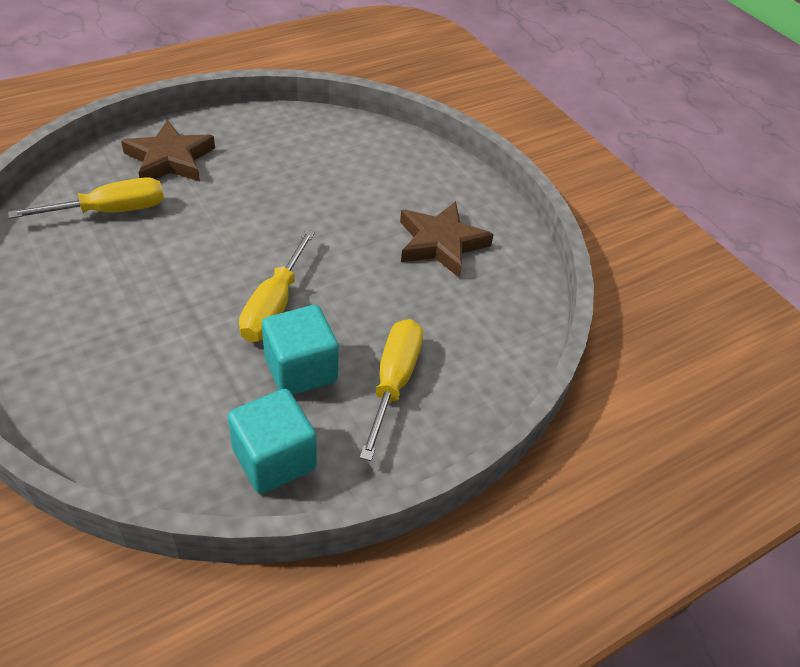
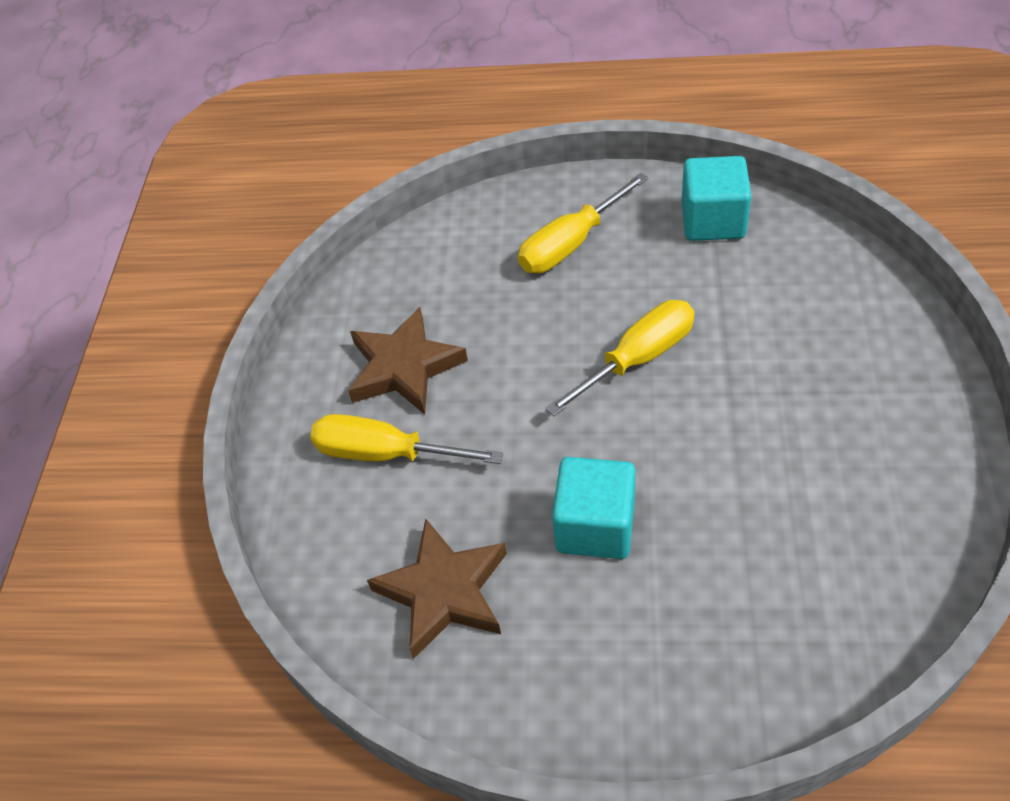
camera: 135 degrees left, 5 degrees up
yellow screwdriver [8,177,164,219] -> yellow screwdriver moved to [310,414,503,464]
brown star [121,120,215,181] -> brown star moved to [367,519,507,659]
turquoise cube [262,305,339,395] -> turquoise cube moved to [552,457,636,559]

